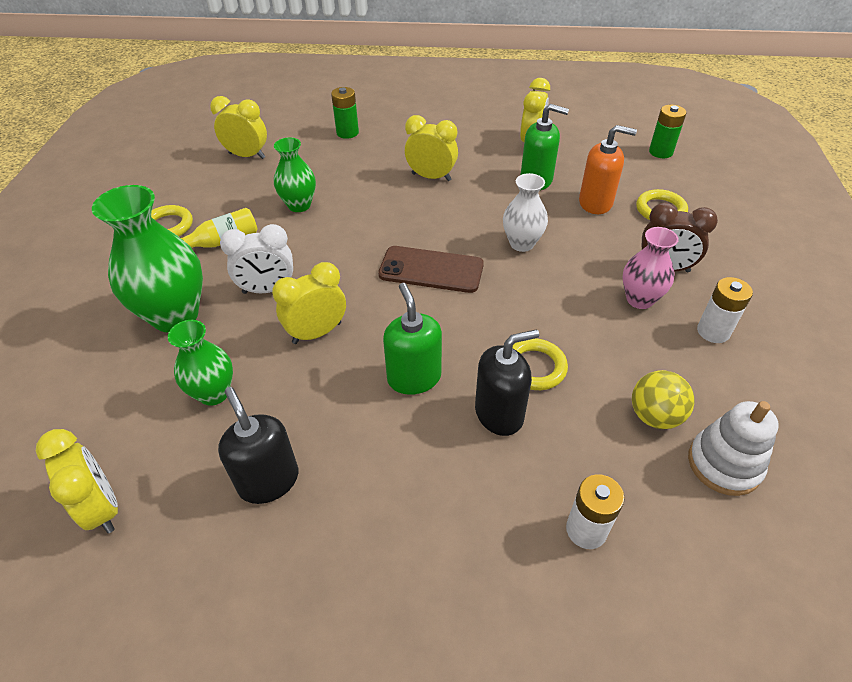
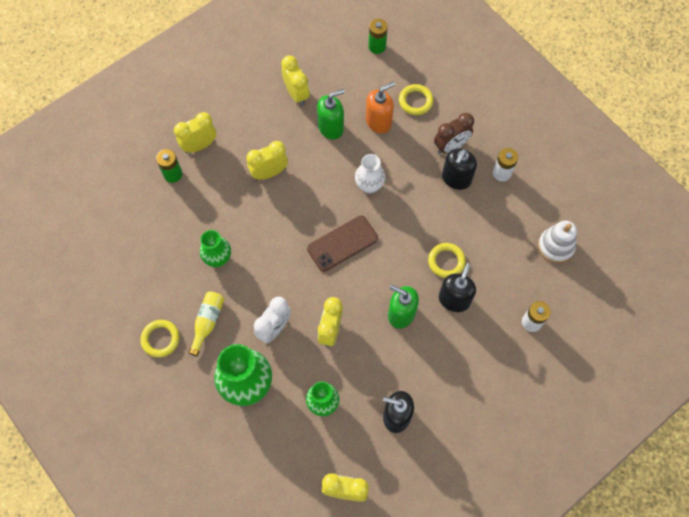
camera: 45 degrees left, 20 degrees up
yellow clock [210,96,267,159] -> yellow clock moved to [174,112,216,153]
pink vase [623,227,679,309] -> black soap dispenser [442,149,477,190]
yellow ball [632,370,694,429] -> none

